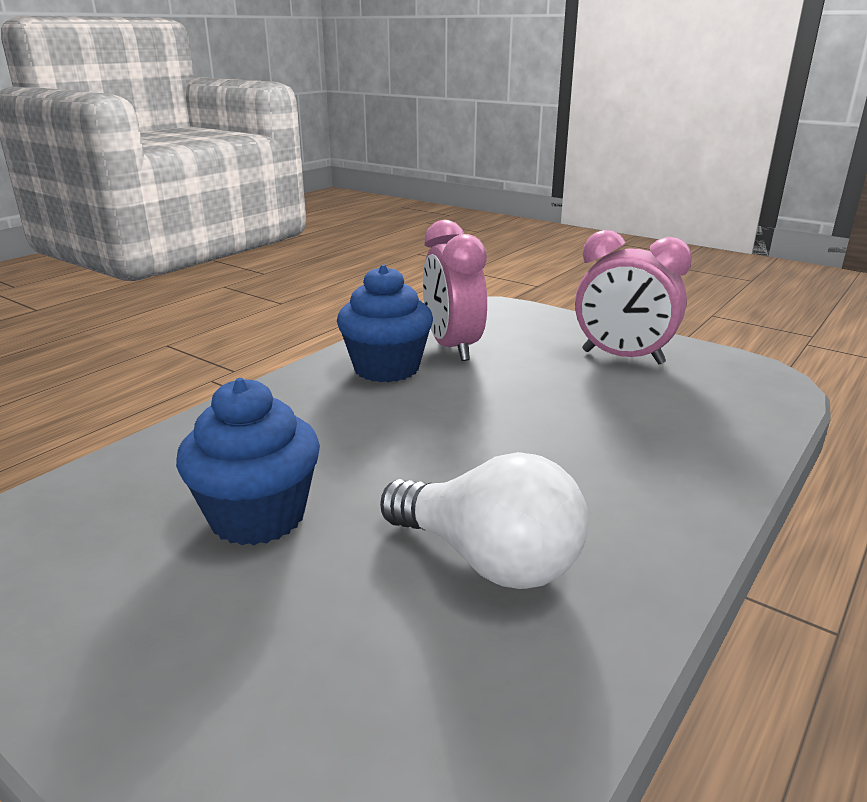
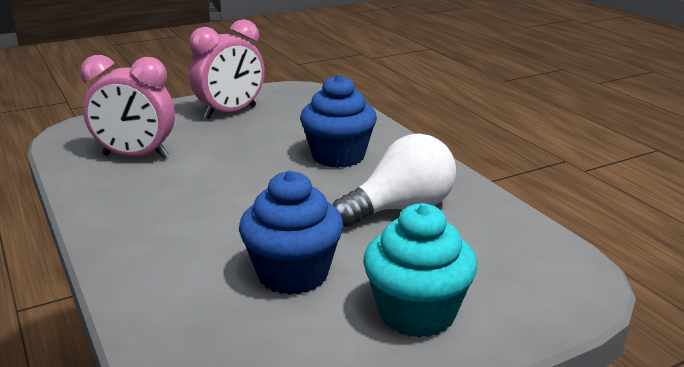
camera: 65 degrees left, 0 degrees up
blue cupcake [337,265,433,382] -> blue cupcake moved to [300,74,377,168]
none -> turquoise cupcake [363,203,477,338]

